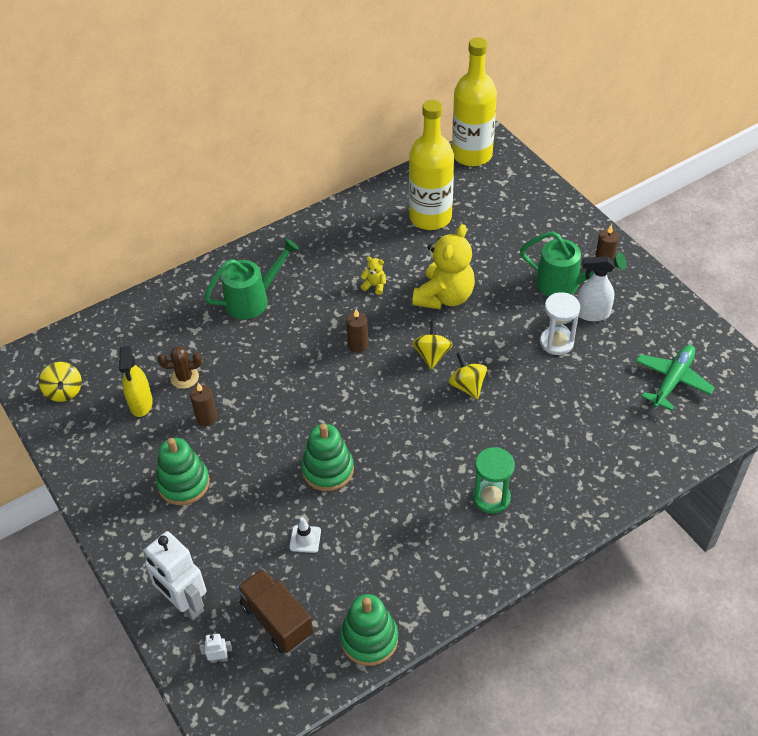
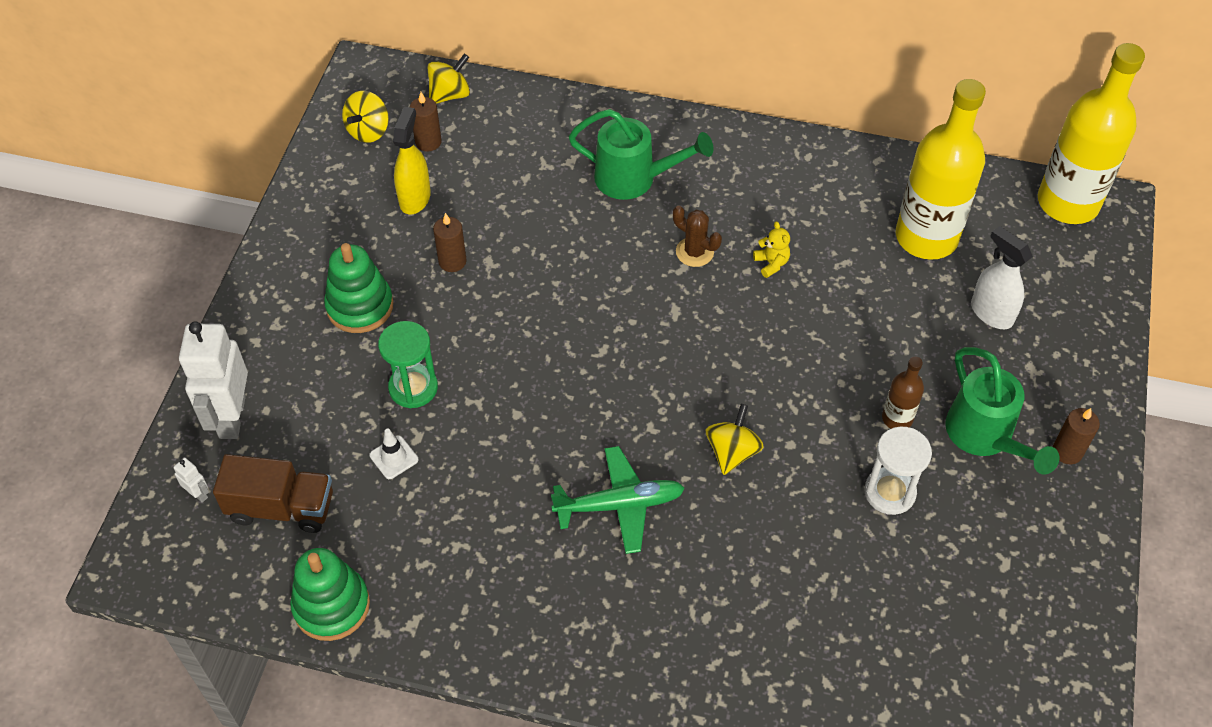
camera: 45 degrees right, 5 degrees up
yellow spray bottle [119,346,153,417] -> yellow spray bottle turned 150 degrees clockwise [393,107,431,214]
brown cactus [158,346,202,389] -> brown cactus moved to [673,206,722,267]
brown truck [237,568,313,653] -> brown truck turned 90 degrees clockwise [213,454,333,533]
green stacking toy [301,424,354,491] -> none
brown candle [346,309,368,353] -> brown candle moved to [410,92,442,151]
yellow teddy bear [412,224,475,309] -> none
yellow spinning top [412,320,453,370] -> yellow spinning top moved to [427,54,470,104]
green hourglass [473,447,515,514] -> green hourglass moved to [378,321,438,408]
white spray bottle [577,256,615,321] -> white spray bottle moved to [971,226,1033,329]
green plane [636,345,715,411] -> green plane moved to [551,446,685,554]
none -> brown bottle [882,356,924,429]

